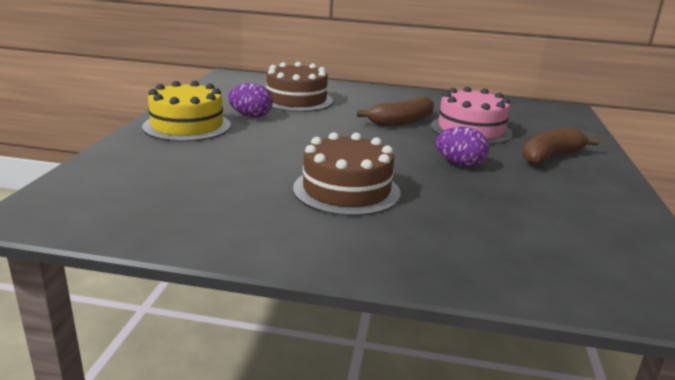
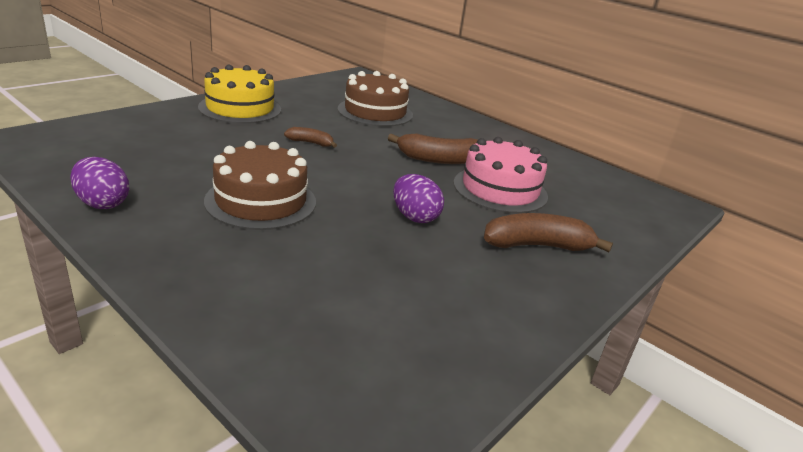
camera: 30 degrees right, 5 degrees up
purple egg [228,83,273,118] -> purple egg moved to [70,157,129,209]
none -> brown banana [284,127,337,148]

